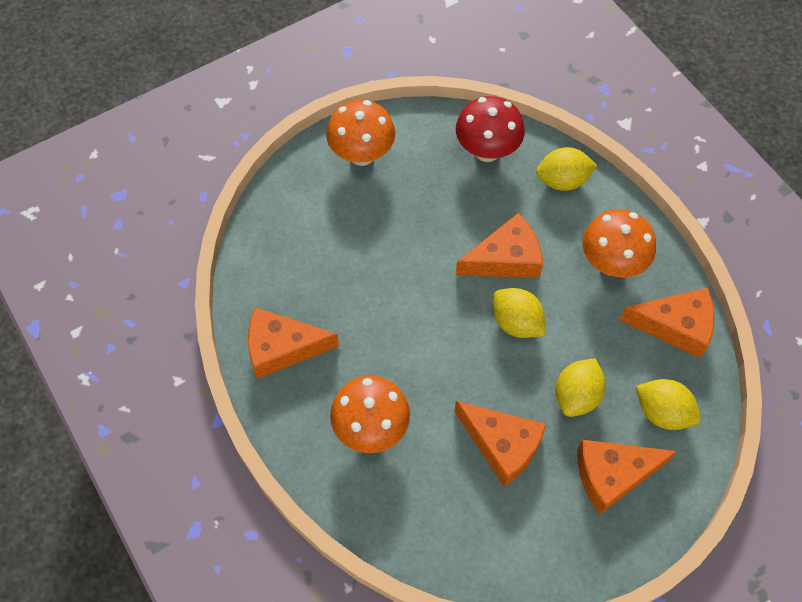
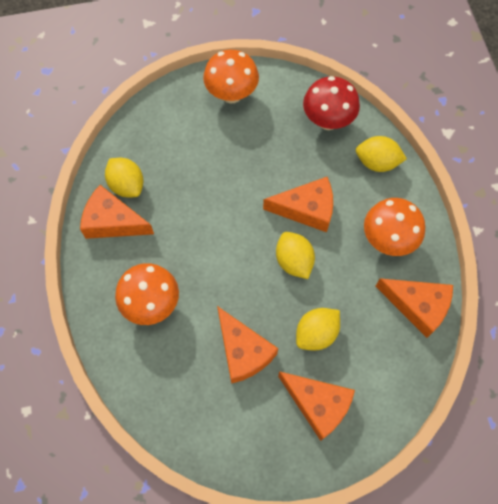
camera: 20 degrees right, 5 degrees up
orange cheese [577,440,677,514] -> orange cheese turned 150 degrees counterclockwise [278,371,355,441]
yellow lemon [636,379,701,430] -> yellow lemon moved to [105,158,143,198]

